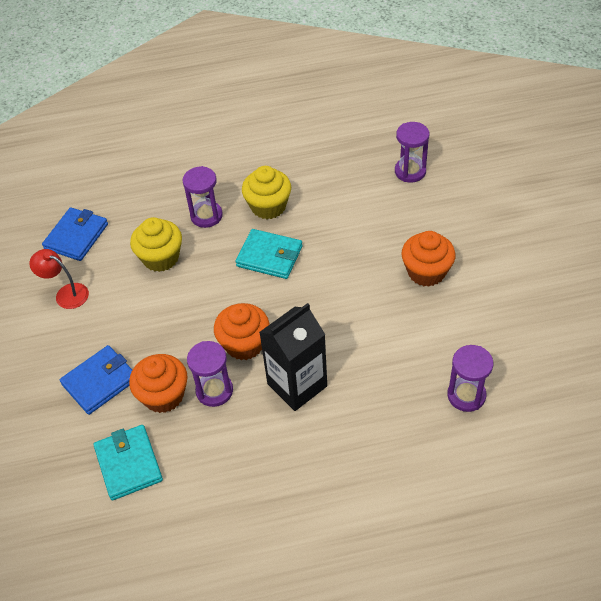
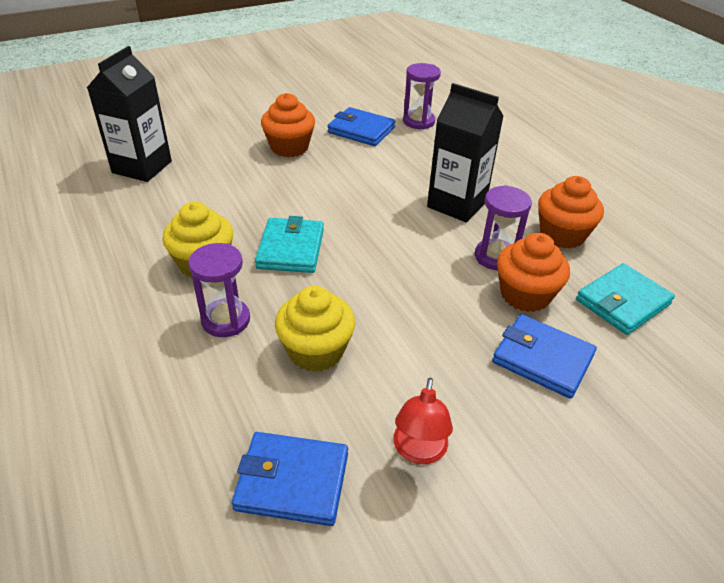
camera: 110 degrees left, 10 degrees down
orange cupcake [214,303,270,360] -> orange cupcake moved to [538,176,604,248]
purple hourglass [395,122,429,182] -> black carton [87,46,172,182]
none -> blue wallet [328,107,396,146]

